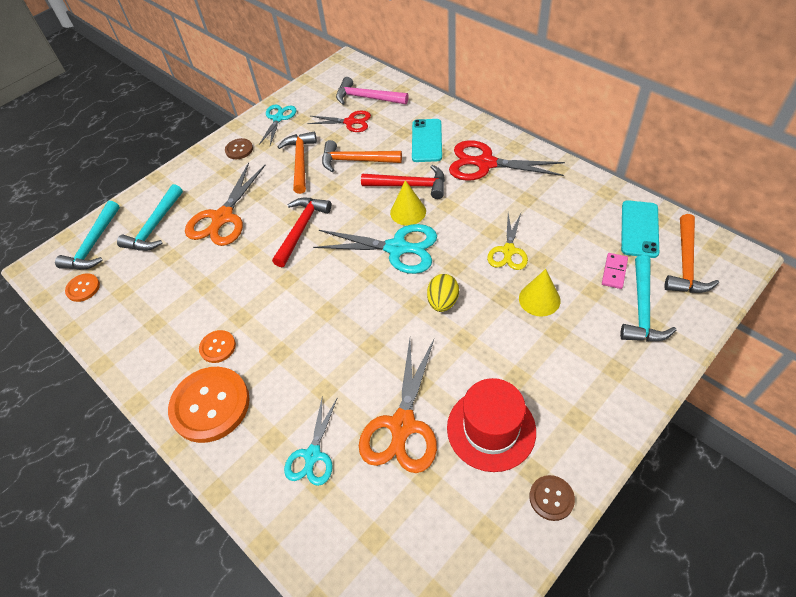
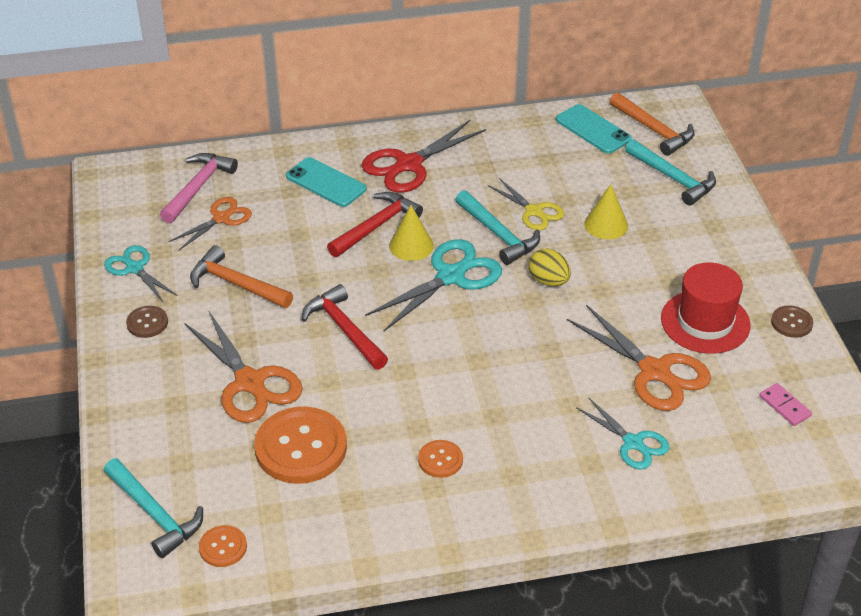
camera: 60 degrees left, 10 degrees down
turquoise hammer [117,184,183,251] -> turquoise hammer moved to [456,190,540,265]
orange button [168,367,250,443] -> orange button moved to [254,407,347,484]
red scissors [307,111,371,132] -> orange scissors [168,197,252,250]
orange hammer [322,140,402,172] -> none
pink hammer [336,77,408,105] -> pink hammer turned 150 degrees clockwise [160,153,238,223]
pink domino [602,253,628,289] -> pink domino moved to [759,383,812,426]

